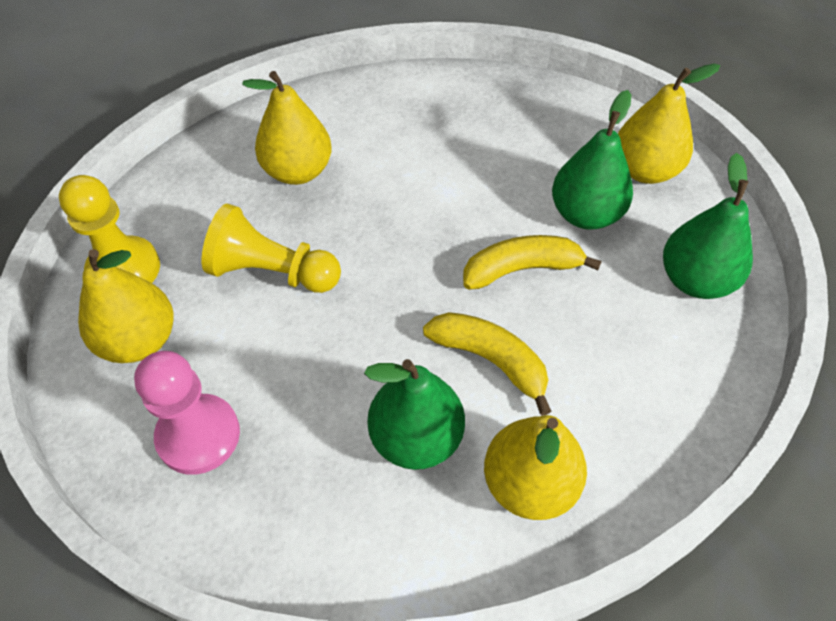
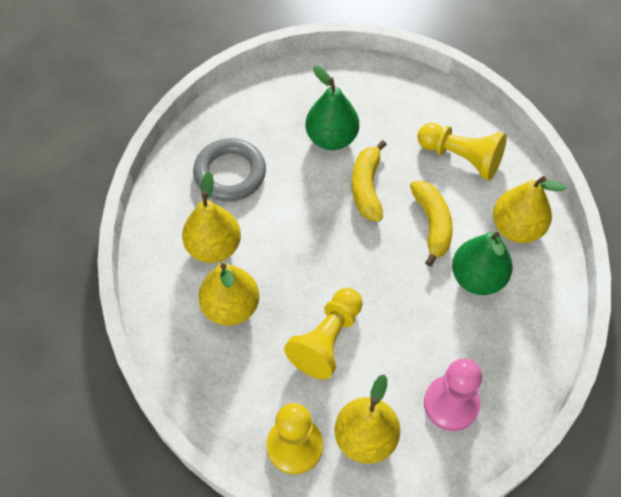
camera: 75 degrees left, 5 degrees up
yellow banana [423,312,551,416] -> yellow banana turned 120 degrees clockwise [410,181,453,267]
yellow pear [618,64,720,184] -> yellow pear moved to [182,172,241,263]
green pear [663,153,753,299] -> none
none -> grey ring [193,138,266,201]
none -> yellow pawn [417,123,507,180]

